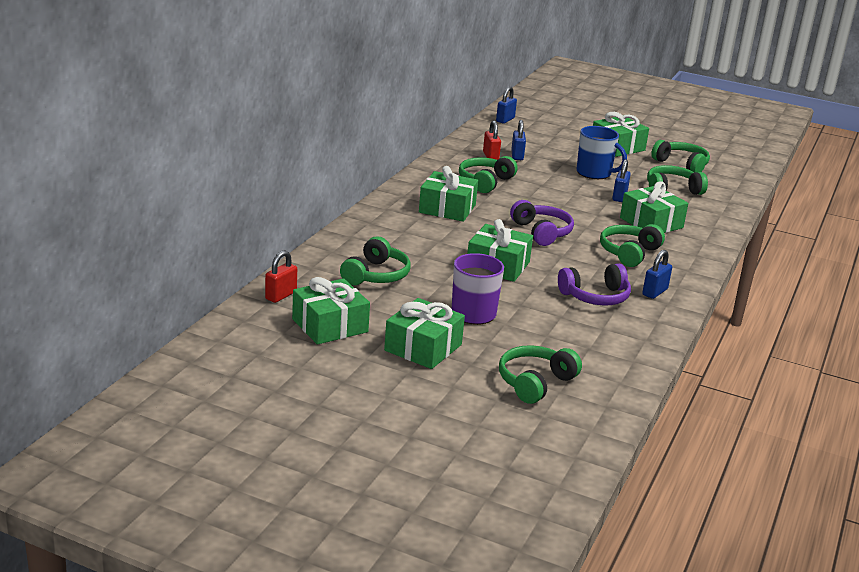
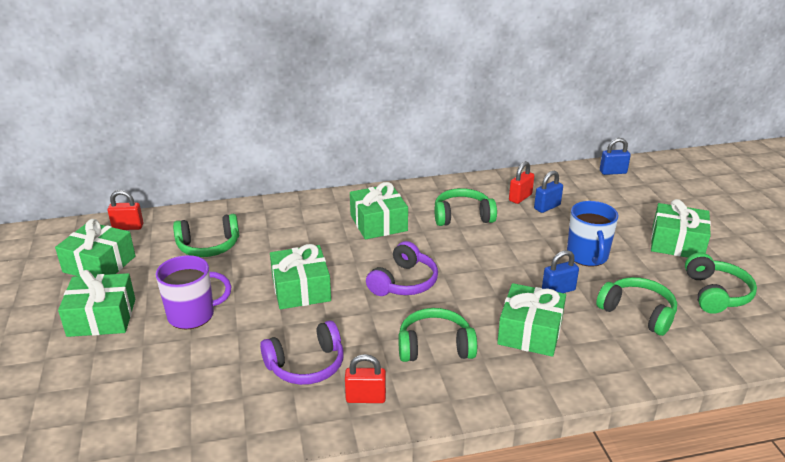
camera: 55 degrees right, 5 degrees up
green headphones [499,345,582,404] -> none
purple headphones [558,263,631,305] -> purple headphones turned 60 degrees counterclockwise [260,321,344,385]
blue padlock [642,250,672,299] -> red padlock [345,354,386,403]

